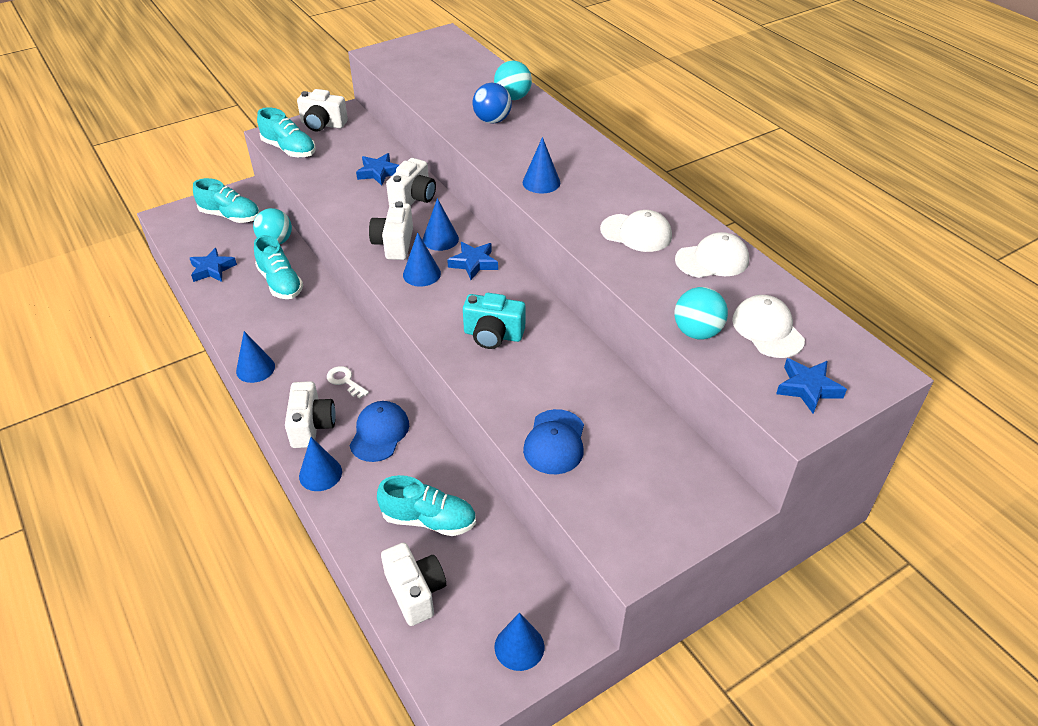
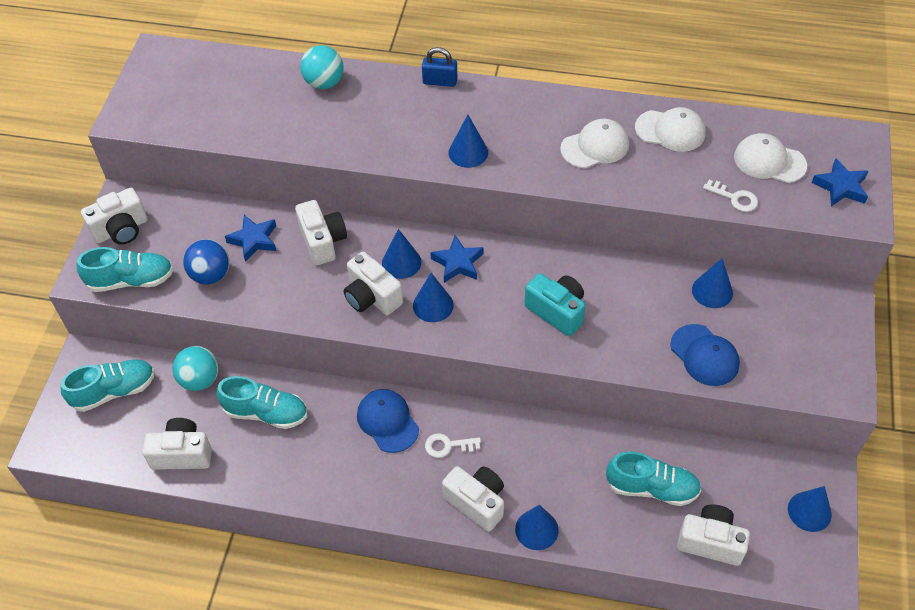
camera: 45 degrees left, 10 degrees up
blue star [190,248,237,282] -> white camera [142,418,212,470]
blue cone [236,331,275,383] -> blue cone moved to [692,258,733,308]
blue cap [349,401,409,462] -> blue cap moved to [357,389,419,453]
turquoise shoe [377,475,476,536] -> turquoise shoe turned 45 degrees clockwise [606,451,701,506]
turquoise camera [463,293,525,349] -> turquoise camera turned 105 degrees counterclockwise [524,273,586,336]
blue ball [472,83,512,124] -> blue ball moved to [183,239,230,285]
white cap [675,232,749,278] -> white cap turned 75 degrees clockwise [635,107,705,152]
turquoise ball [675,287,728,339] -> white key [703,180,758,212]
none -> blue padlock [422,47,457,87]

